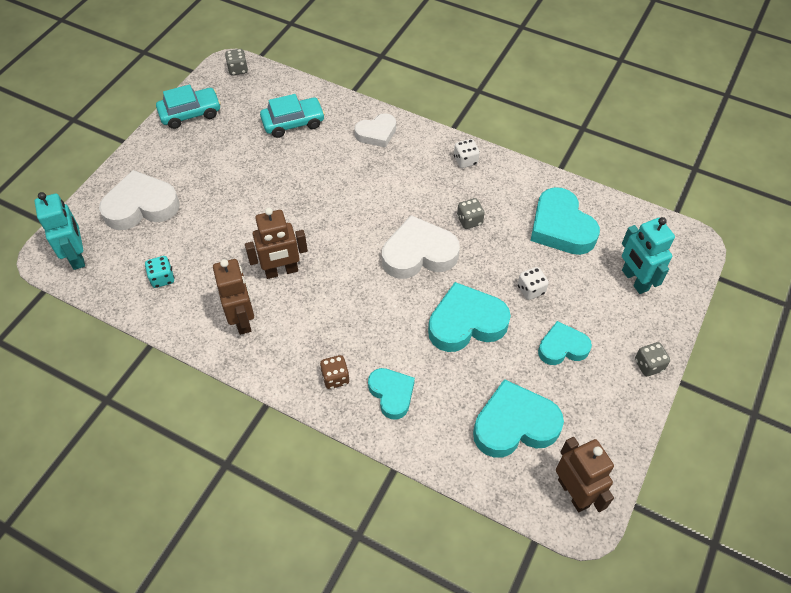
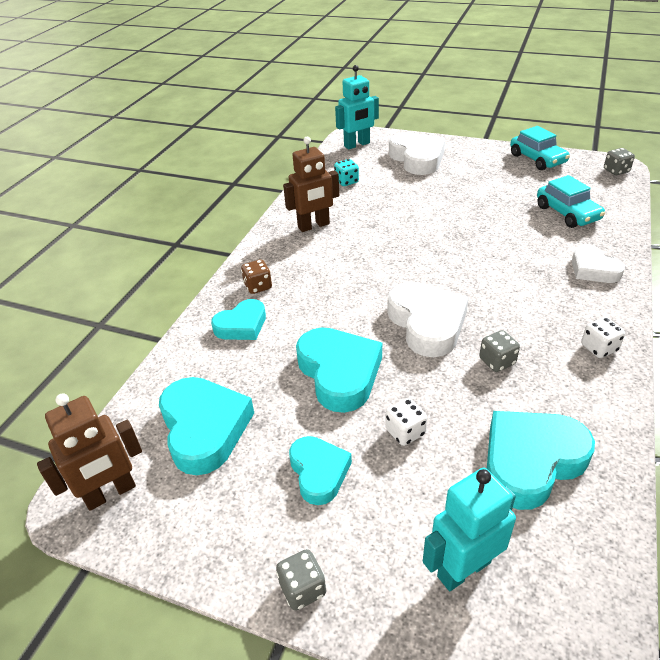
camera: 85 degrees right, 15 degrees down
brown robot [245,208,308,279] -> none

